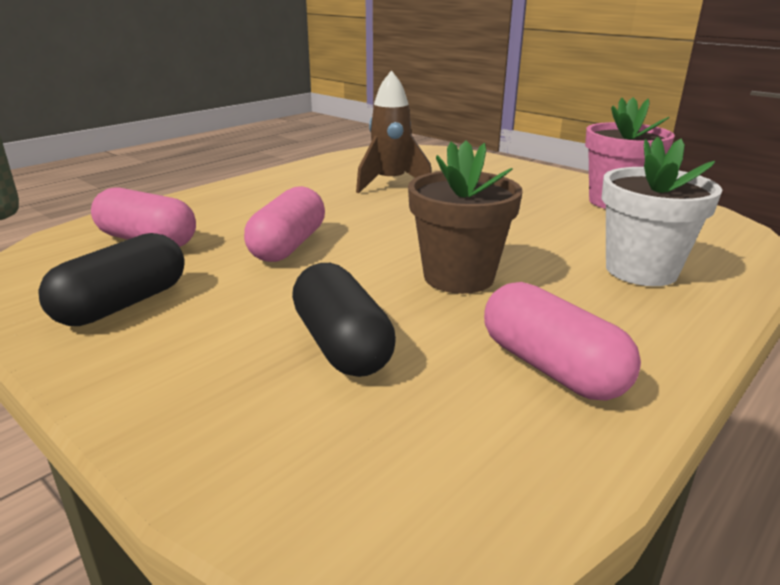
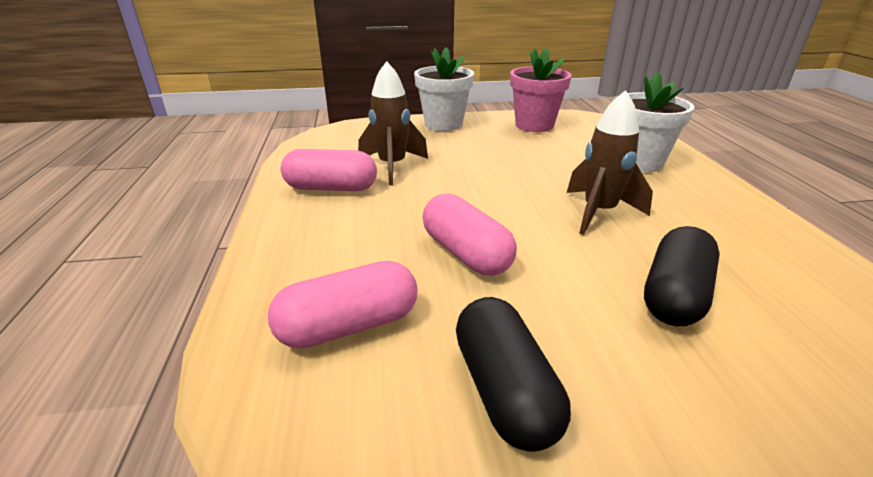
camera: 50 degrees left, 5 degrees up
black capsule [292,263,396,377] -> black capsule turned 75 degrees counterclockwise [644,226,720,326]
brown flower pot [408,141,523,294] -> brown rocket [567,90,653,235]
pink capsule [484,282,641,400] -> pink capsule moved to [281,149,377,191]
none -> white flower pot [414,47,474,131]

